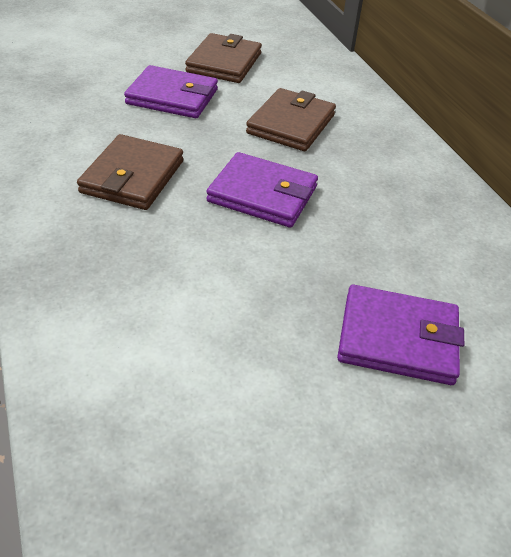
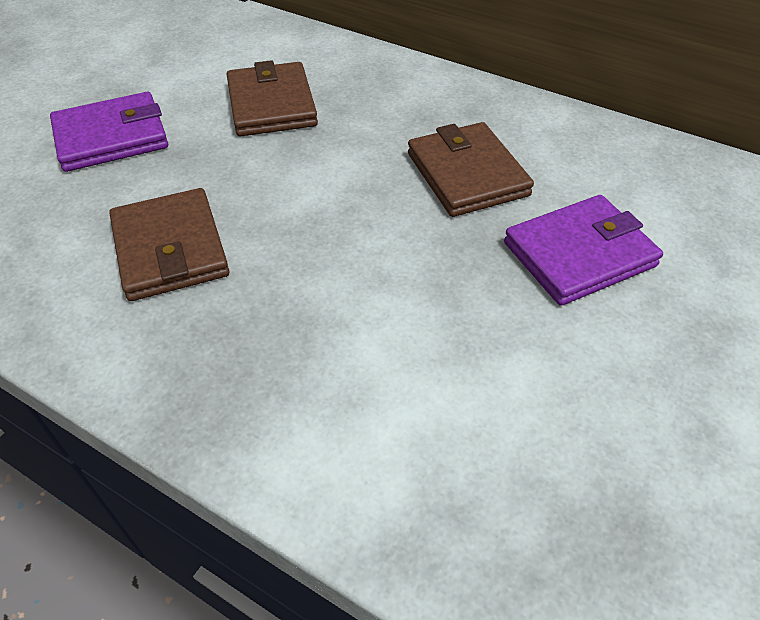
camera: 35 degrees left, 5 degrees up
brown wallet [185,33,262,83] -> brown wallet moved to [408,122,534,217]
purple wallet [206,152,318,228] -> none

